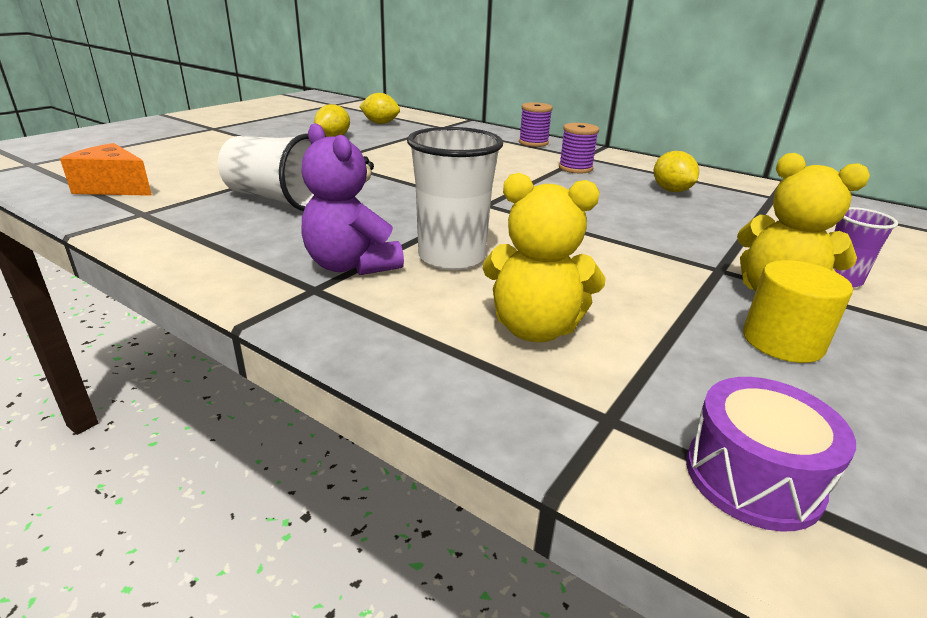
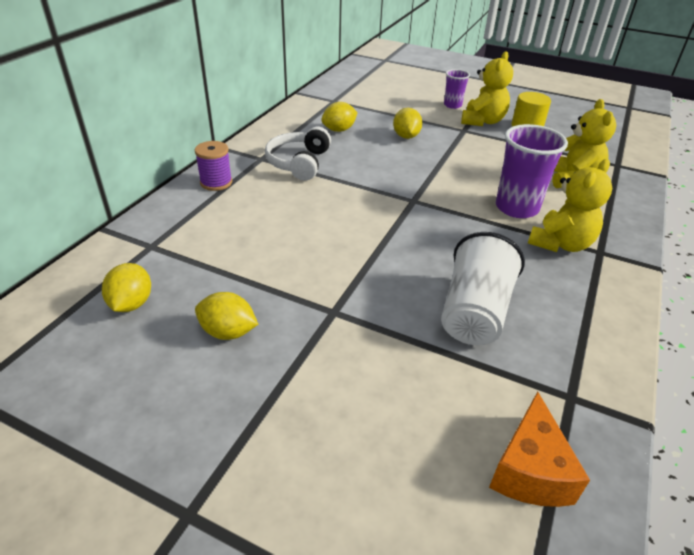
camera: 100 degrees left, 10 degrees up
purple teddy bear [301,123,404,275] -> yellow teddy bear [528,159,612,252]
white cup [407,127,503,270] -> purple cup [496,124,568,218]
purple spool [559,123,599,173] -> white headphones [265,127,331,181]
purple drum [686,377,856,532] -> none
none -> yellow lemon [393,108,423,139]

